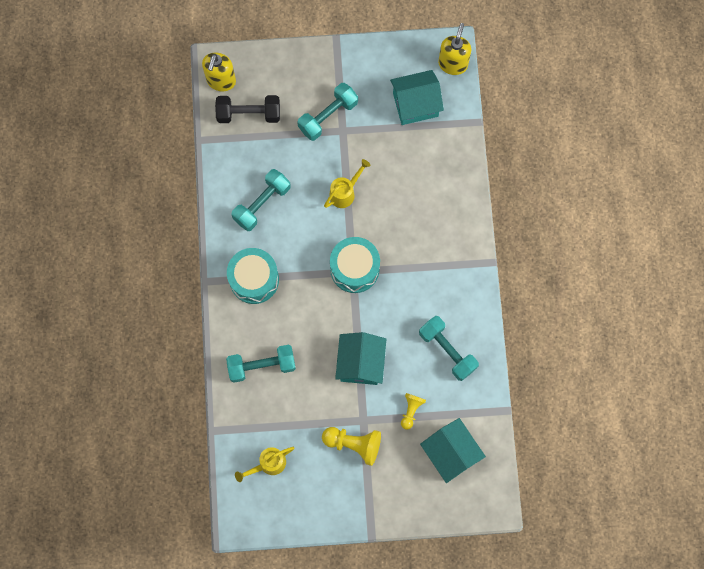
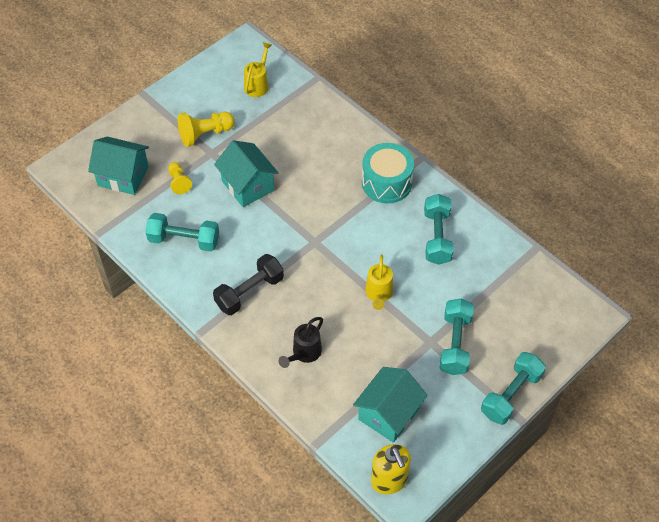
camera: 140 degrees right, 20 degrees down
yellow soap dispenser [202,53,236,91] -> none
black dumbbell [215,95,280,123] -> black dumbbell moved to [213,254,284,315]
turquoise dumbbell [226,345,296,383] -> turquoise dumbbell moved to [481,352,546,425]
turquoise drum [330,237,380,293] -> none
none -> black watering can [279,317,323,368]

